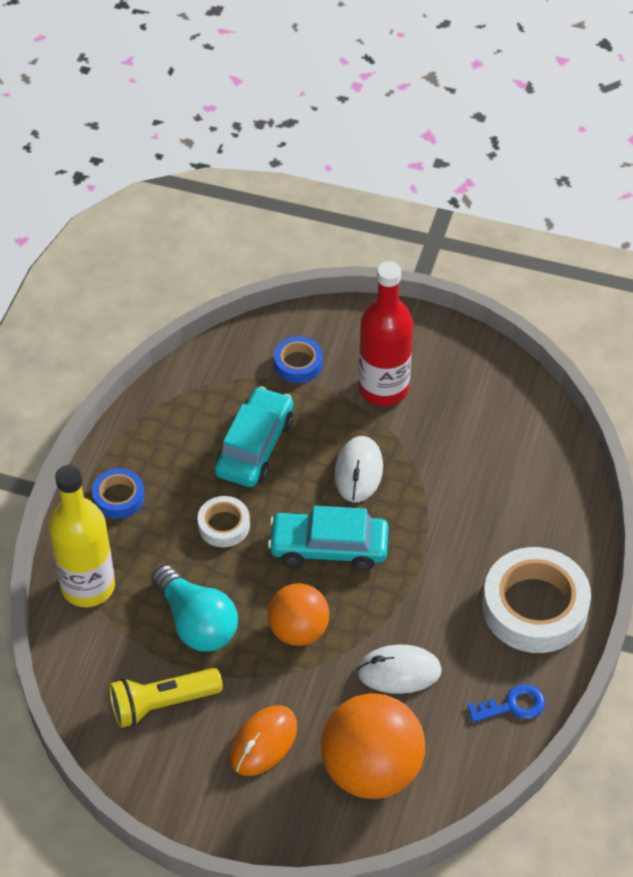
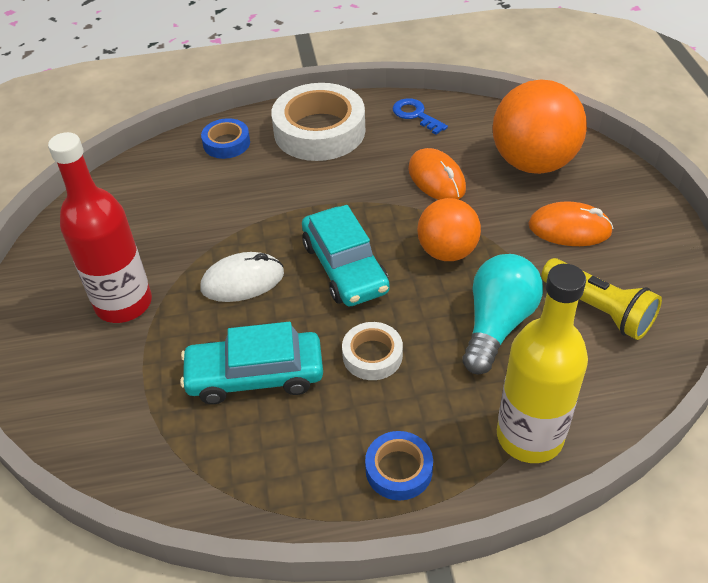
camera: 115 degrees left, 5 degrees down
blue tape [274,336,323,383] -> blue tape moved to [201,118,250,159]
white mouse [357,644,442,694] -> orange mouse [408,148,466,200]

